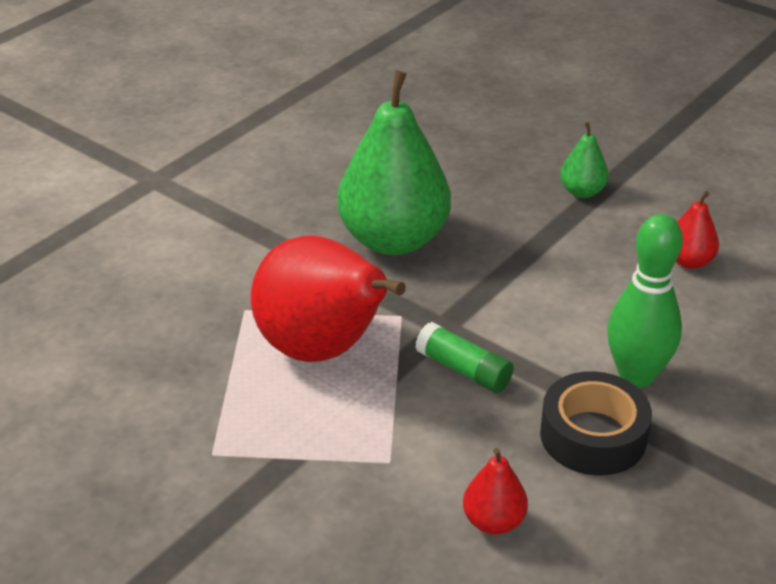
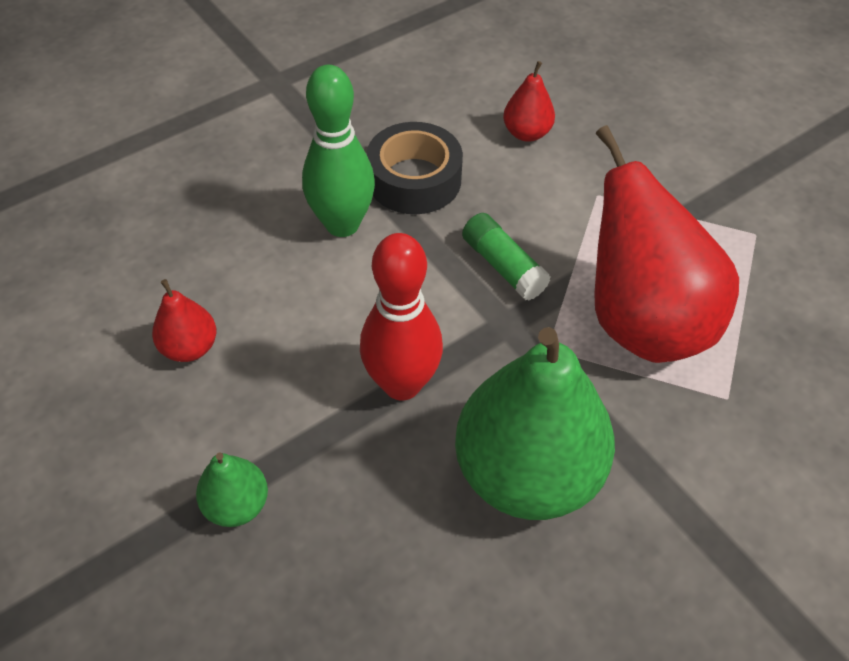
camera: 165 degrees left, 15 degrees up
none -> red bowling pin [360,233,443,400]

